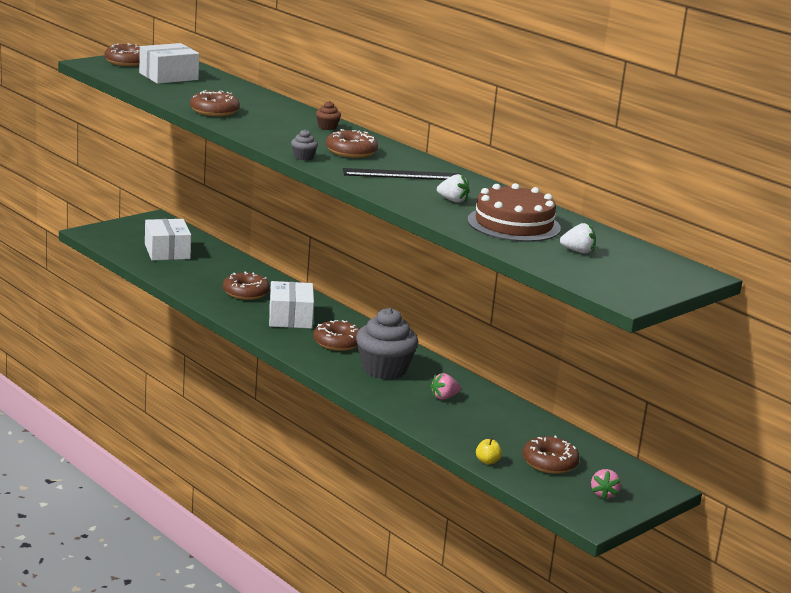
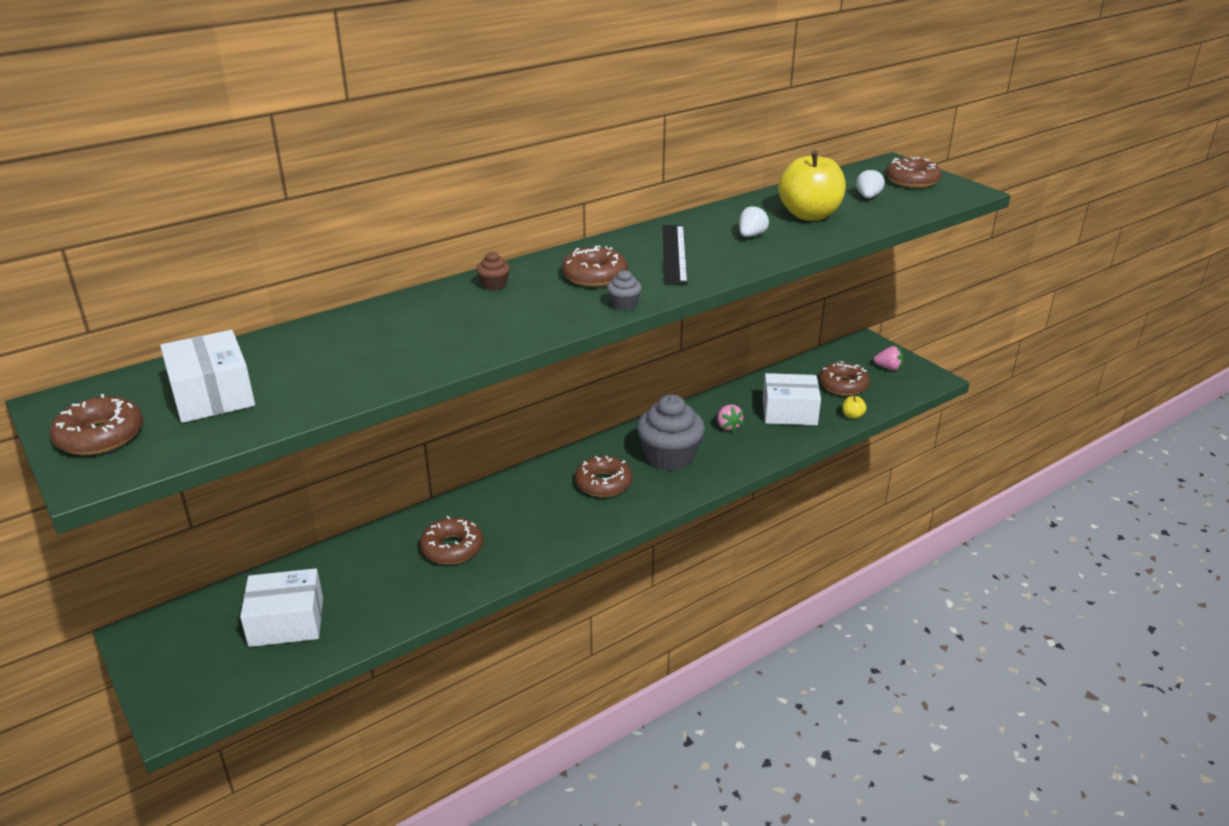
camera: 80 degrees left, 10 degrees up
brown donut [190,90,240,116] -> brown donut moved to [886,157,942,188]
white box [269,281,314,329] -> white box moved to [763,373,821,425]
brown cake [467,183,561,242] -> yellow apple [778,150,846,221]

